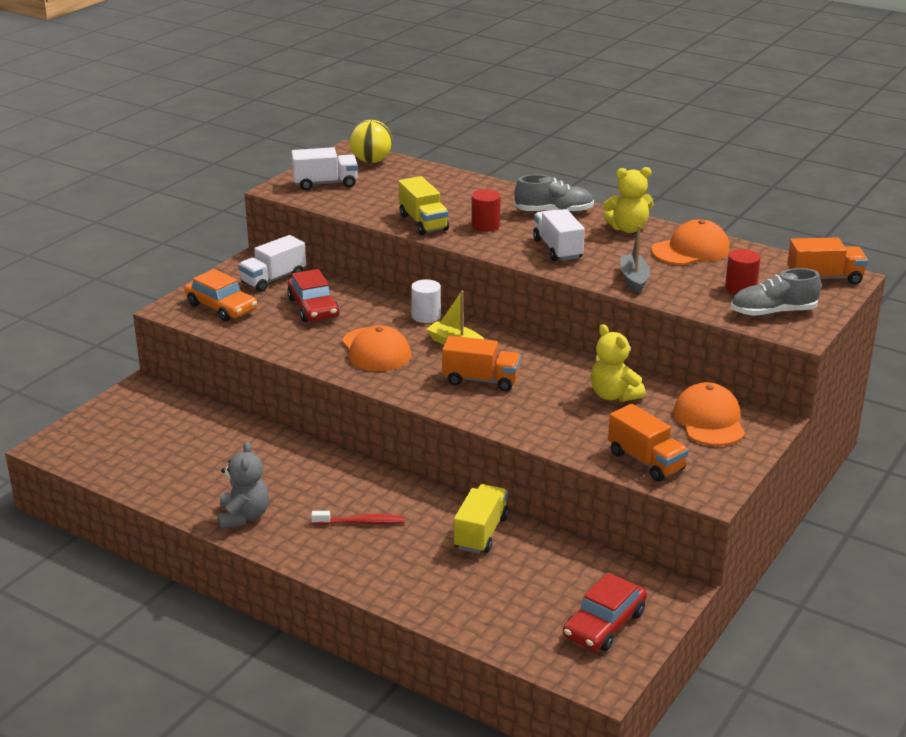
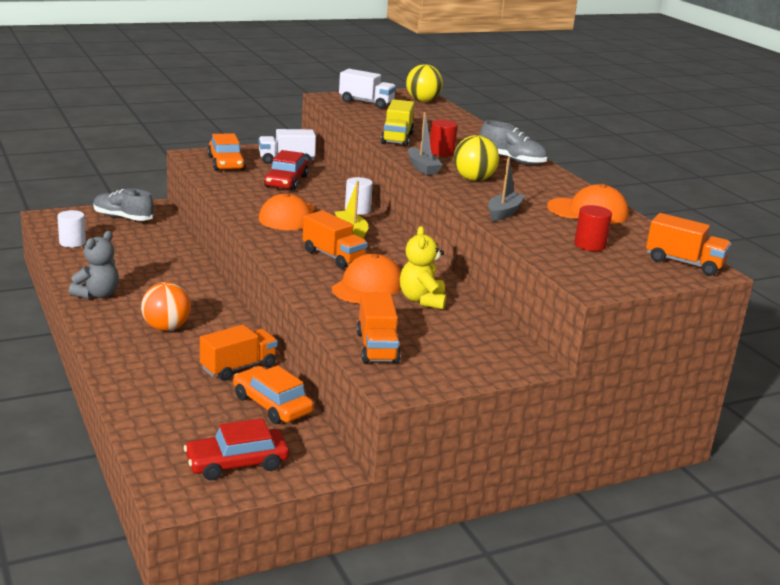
camera: 30 degrees right, 5 degrees down
red toothbrush [311,511,405,525] -> orange ball [141,282,191,331]
yellow truck [454,484,509,554] -> orange truck [200,325,278,381]
white truck [533,209,585,261] -> yellow ball [454,135,499,181]
yellow teddy bear [603,167,654,233] -> none
orange cap [673,382,745,446] -> orange cap moved to [332,254,401,304]
grey shoe [731,268,821,316] -> grey shoe moved to [93,188,153,221]
none -> white cylinder [57,210,86,248]
none -> orange car [233,365,314,424]
none -> grey boat [408,112,443,175]

